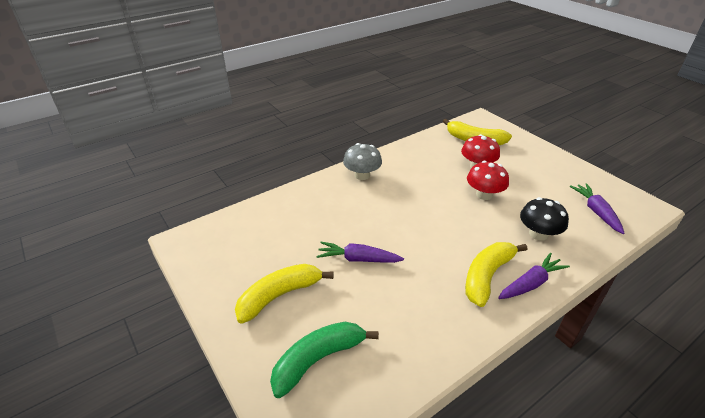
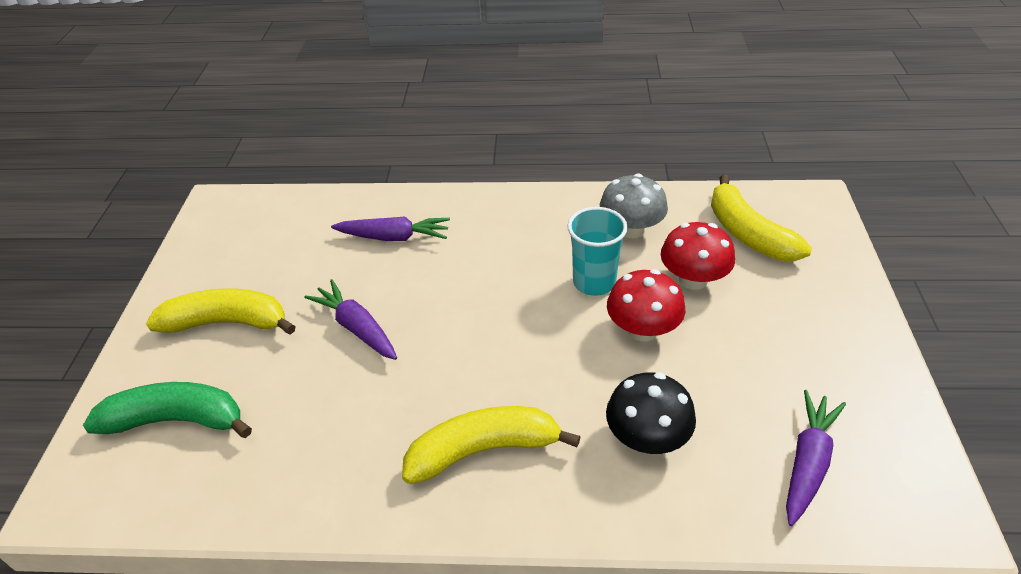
camera: 40 degrees right, 5 degrees up
grey mushroom [343,143,382,180] -> grey mushroom moved to [600,173,668,238]
purple carrot [498,253,570,299] -> purple carrot moved to [331,217,450,241]
none -> turquoise cup [567,207,628,296]

